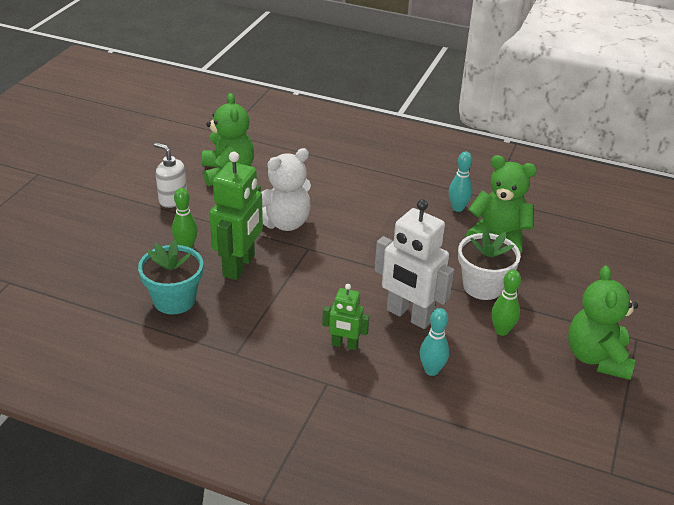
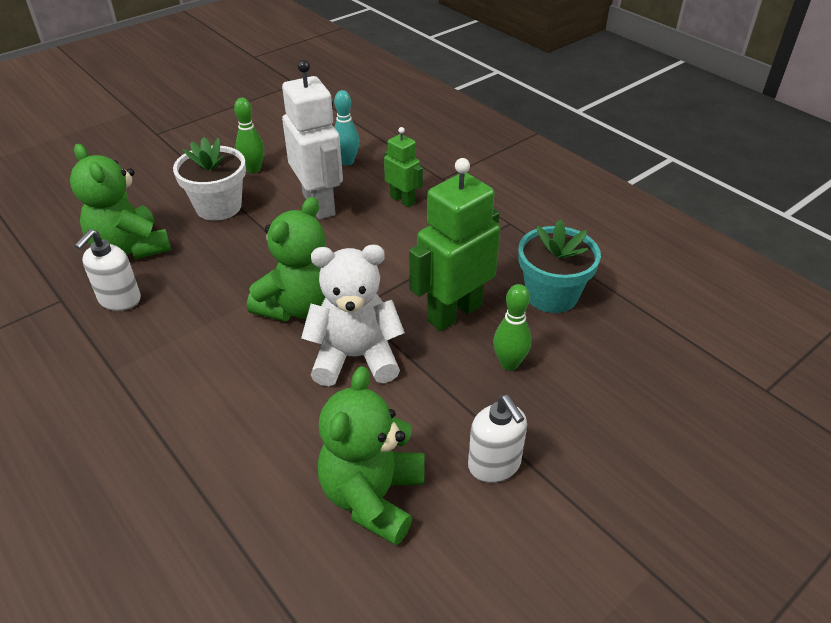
camera: 150 degrees left, 5 degrees up
turquoise bowling pin [449,151,473,212] -> white soap dispenser [75,229,141,311]
green teddy bear [568,266,638,380] -> green teddy bear moved to [247,197,326,321]

